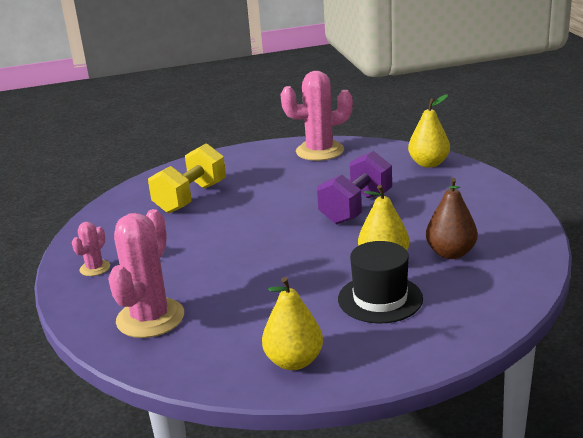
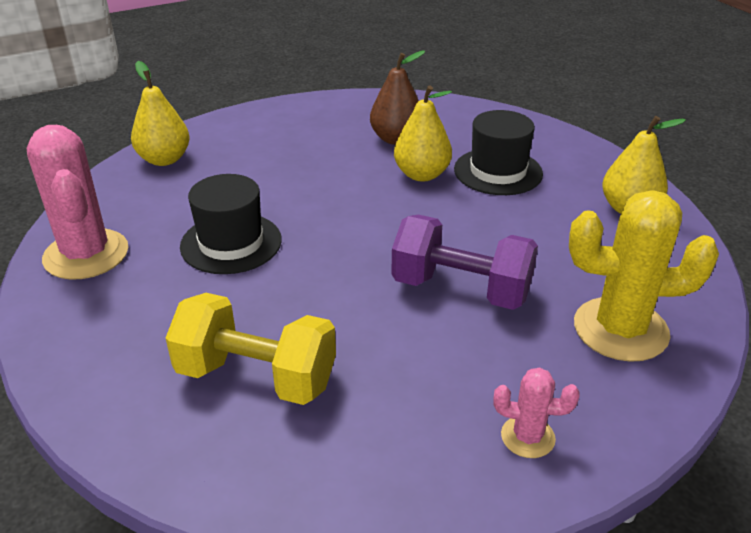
camera: 105 degrees left, 10 degrees up
pink cactus [108,209,184,338] -> yellow cactus [569,190,719,362]
purple dumbbell [317,151,392,224] -> purple dumbbell moved to [391,215,538,310]
none -> black hat [180,174,282,274]

